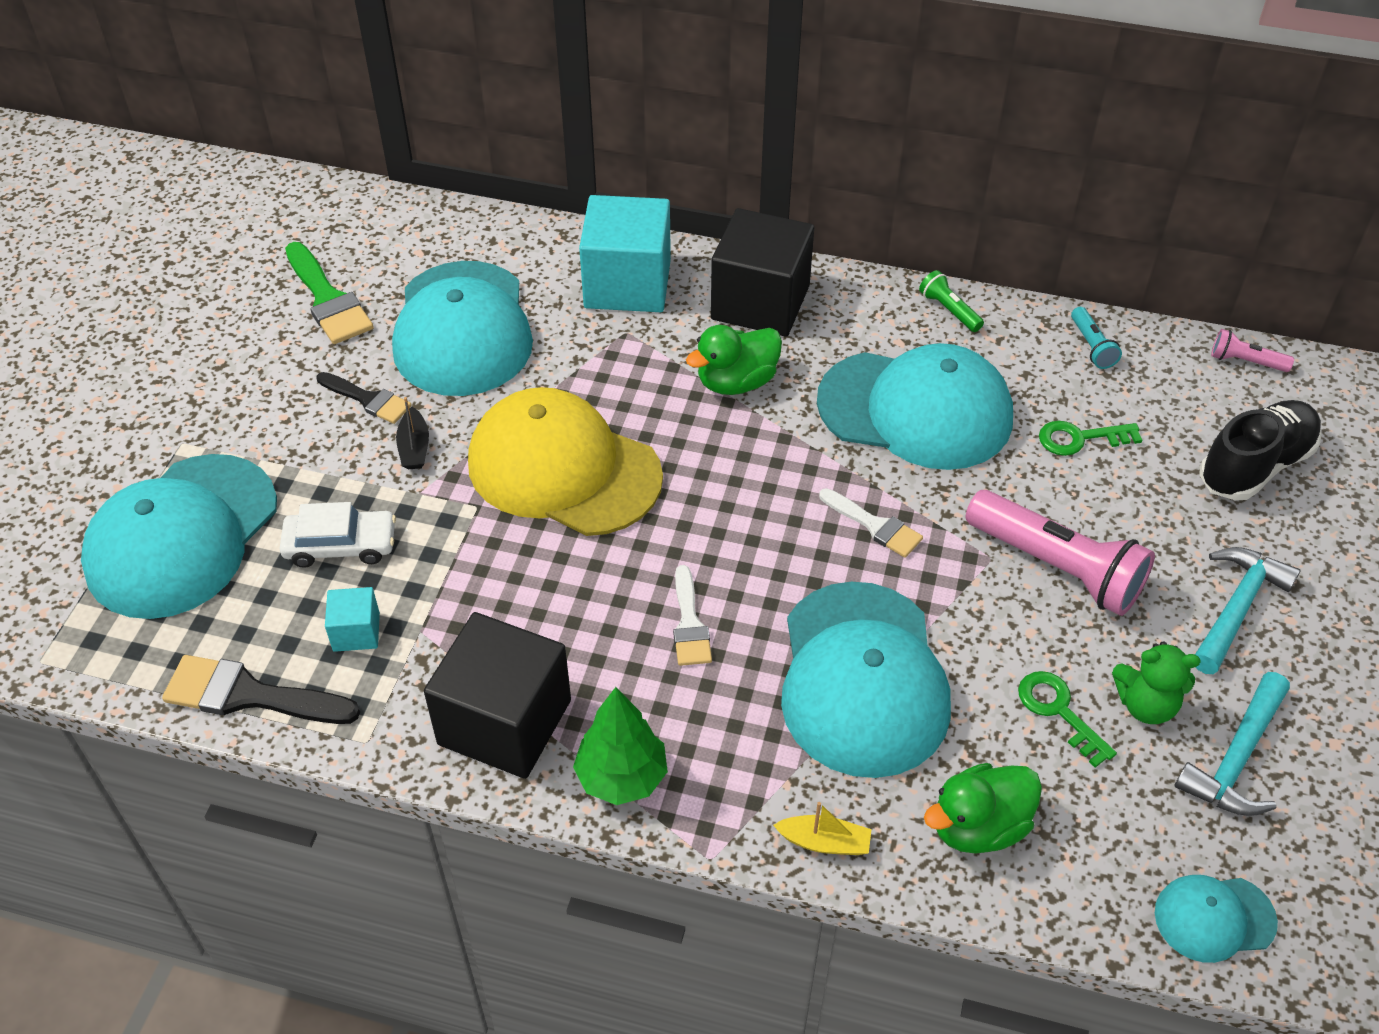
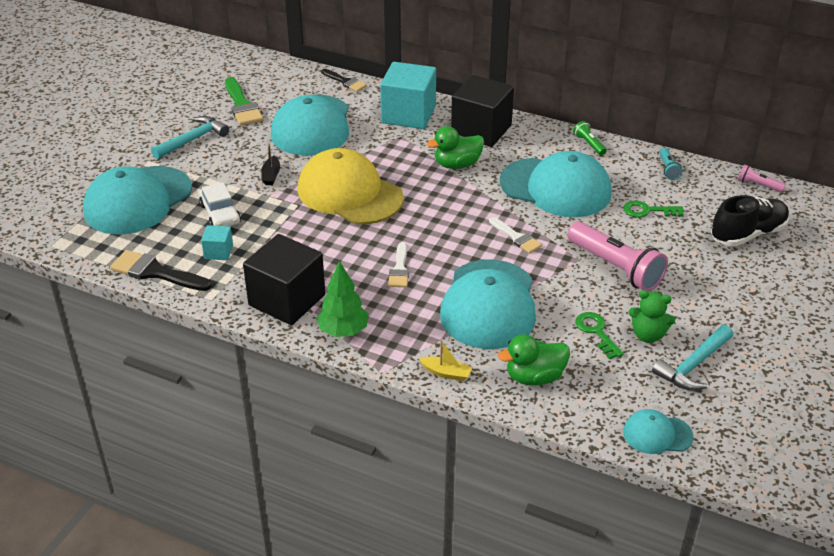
camera: 10 degrees right, 10 degrees down
white car [279,502,396,568] -> white car turned 60 degrees clockwise [199,182,241,226]
black brush [316,372,412,424] -> black brush moved to [321,69,367,92]
turquoise hammer [1195,547,1301,674] -> turquoise hammer moved to [151,116,229,159]

